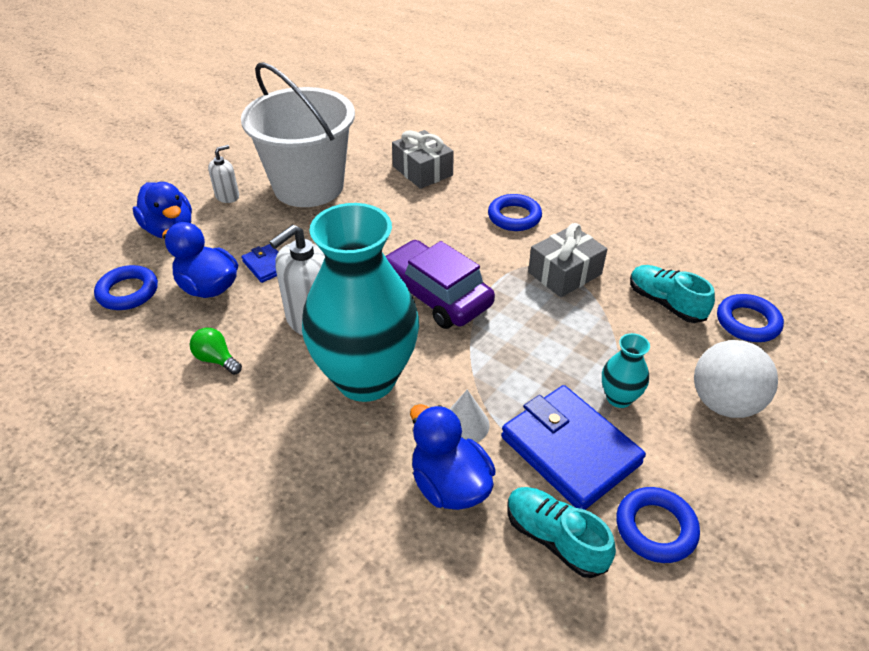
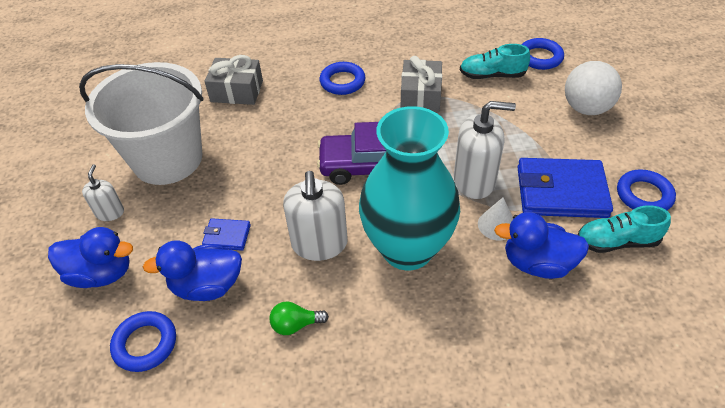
camera: 45 degrees left, 5 degrees up
turquoise vase [602,333,650,408] -> none
none -> white soap dispenser [454,101,516,199]

